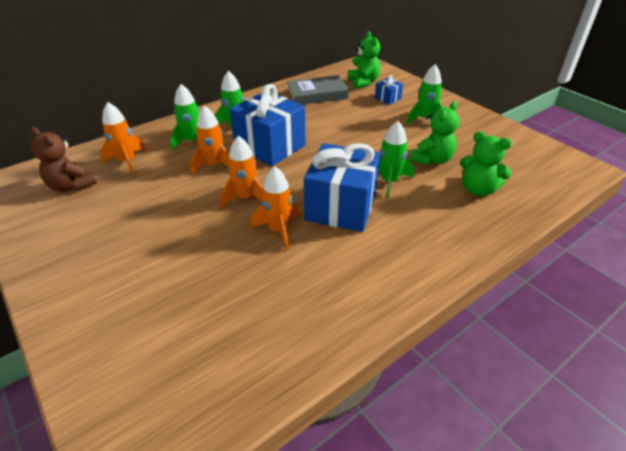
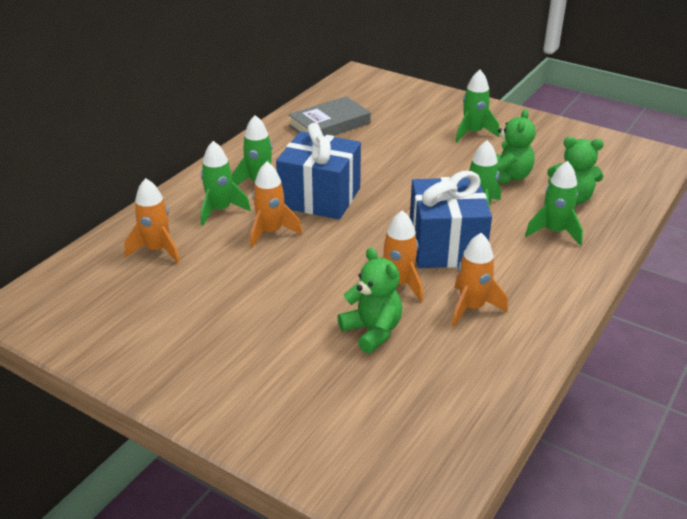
camera: 20 degrees left, 5 degrees down
brown teddy bear [30,127,97,192] -> none
orange rocket [220,136,263,208] -> orange rocket moved to [452,233,508,327]
green teddy bear [348,31,380,89] -> green teddy bear moved to [337,248,402,354]
blue gift [375,75,403,105] -> none
none -> green rocket [525,161,583,246]

